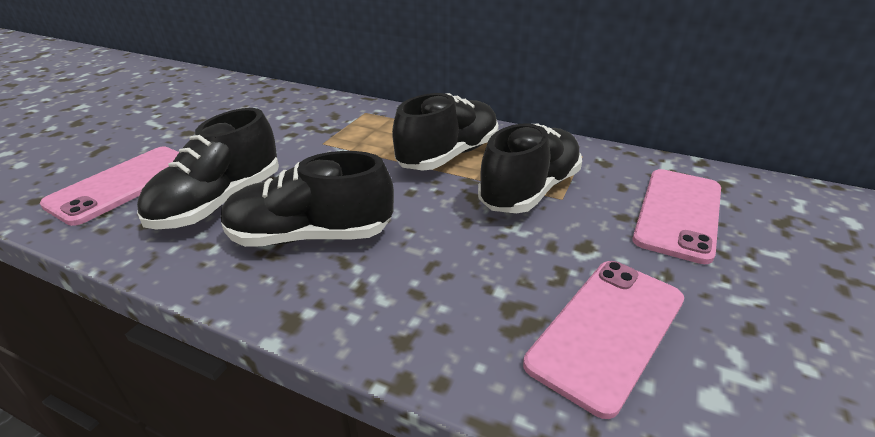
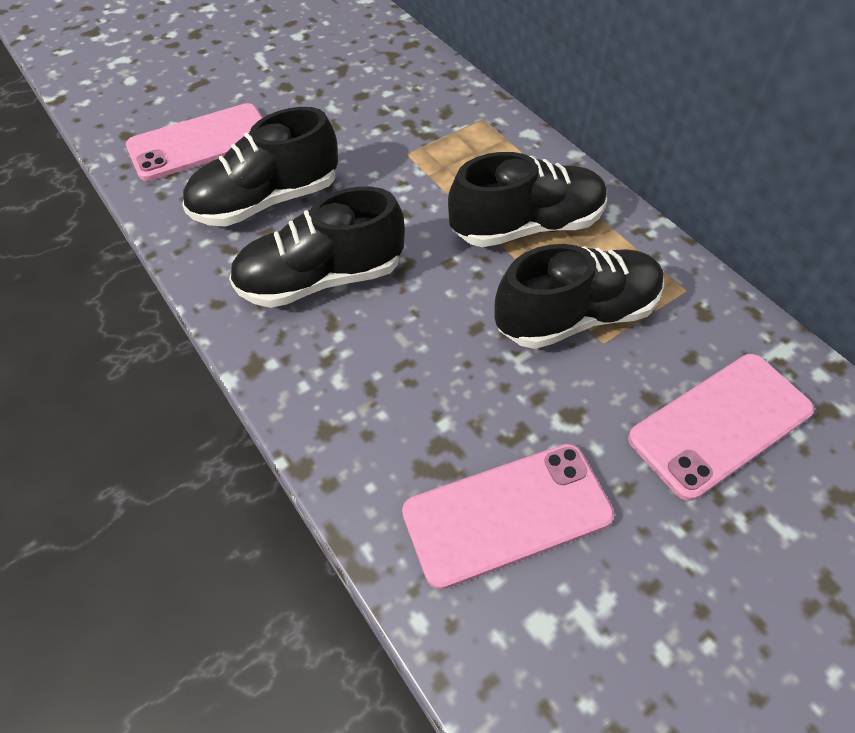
camera: 30 degrees right, 20 degrees up
black shoe [221,151,394,247] -> black shoe turned 45 degrees counterclockwise [229,187,405,308]

